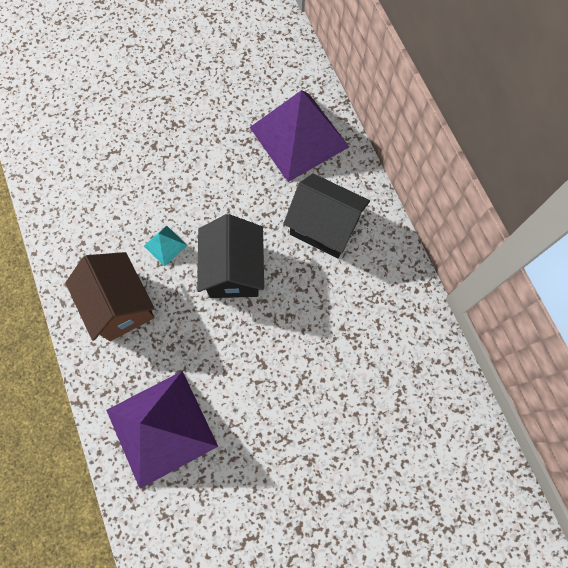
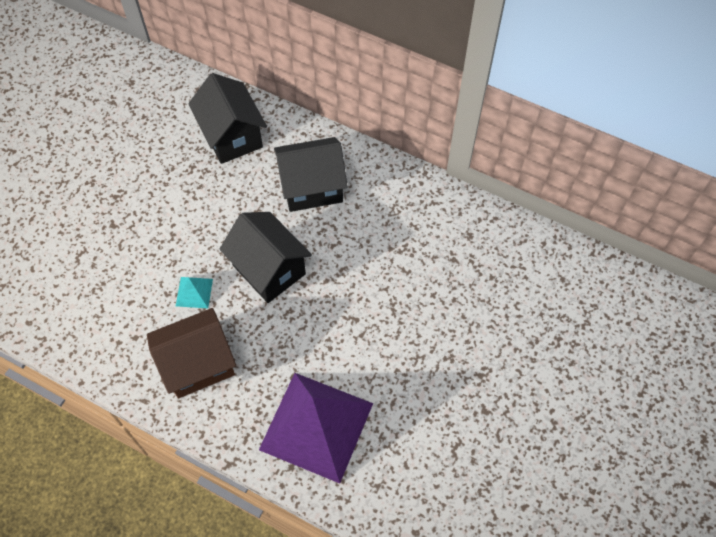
camera: 40 degrees left, 10 degrees down
brown house [65,252,155,341] -> brown house turned 45 degrees counterclockwise [147,308,236,398]
purple pyramid [250,90,349,182] -> black house [188,73,267,164]

